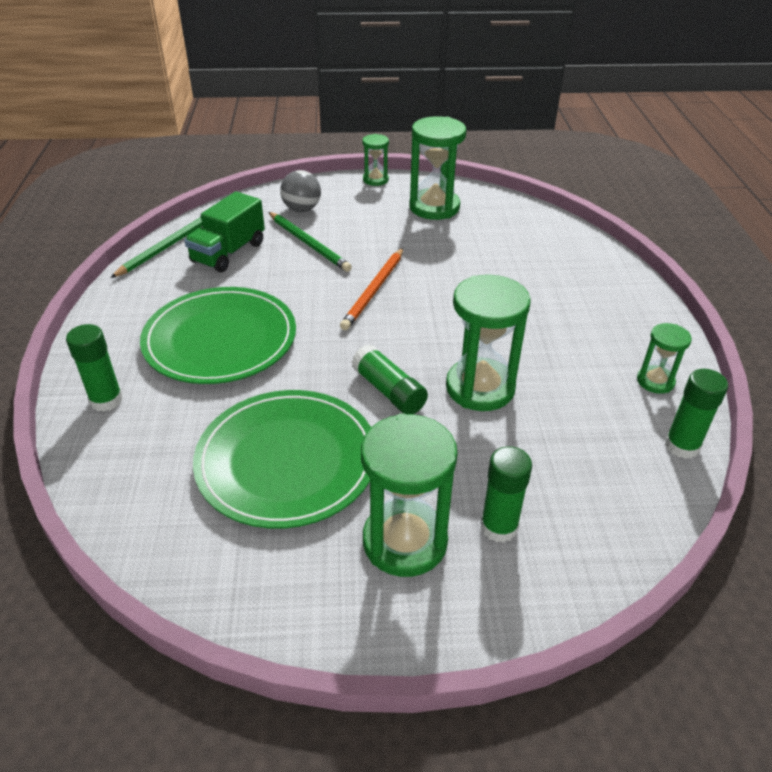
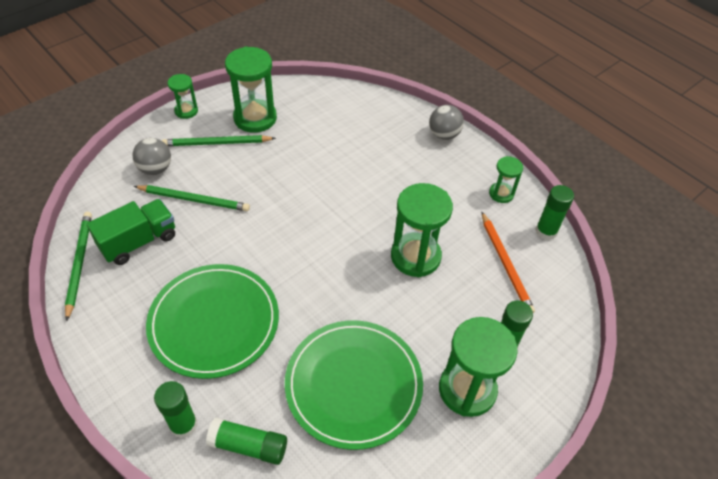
camera: 40 degrees left, 10 degrees up
green truck [184,191,265,272] -> green truck turned 120 degrees counterclockwise [87,199,175,265]
orange pencil [340,248,403,330] -> orange pencil moved to [482,212,535,313]
green glue stick [352,344,428,414] -> green glue stick moved to [206,418,287,465]
none -> green pencil [162,135,276,146]
none -> grey ball [429,105,464,140]

